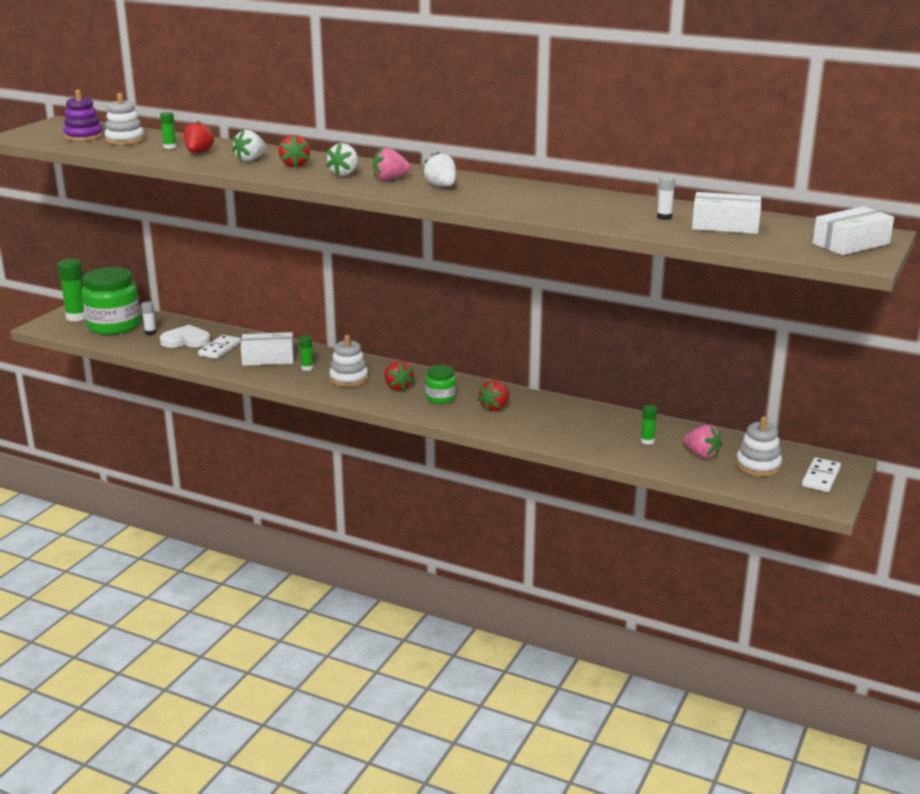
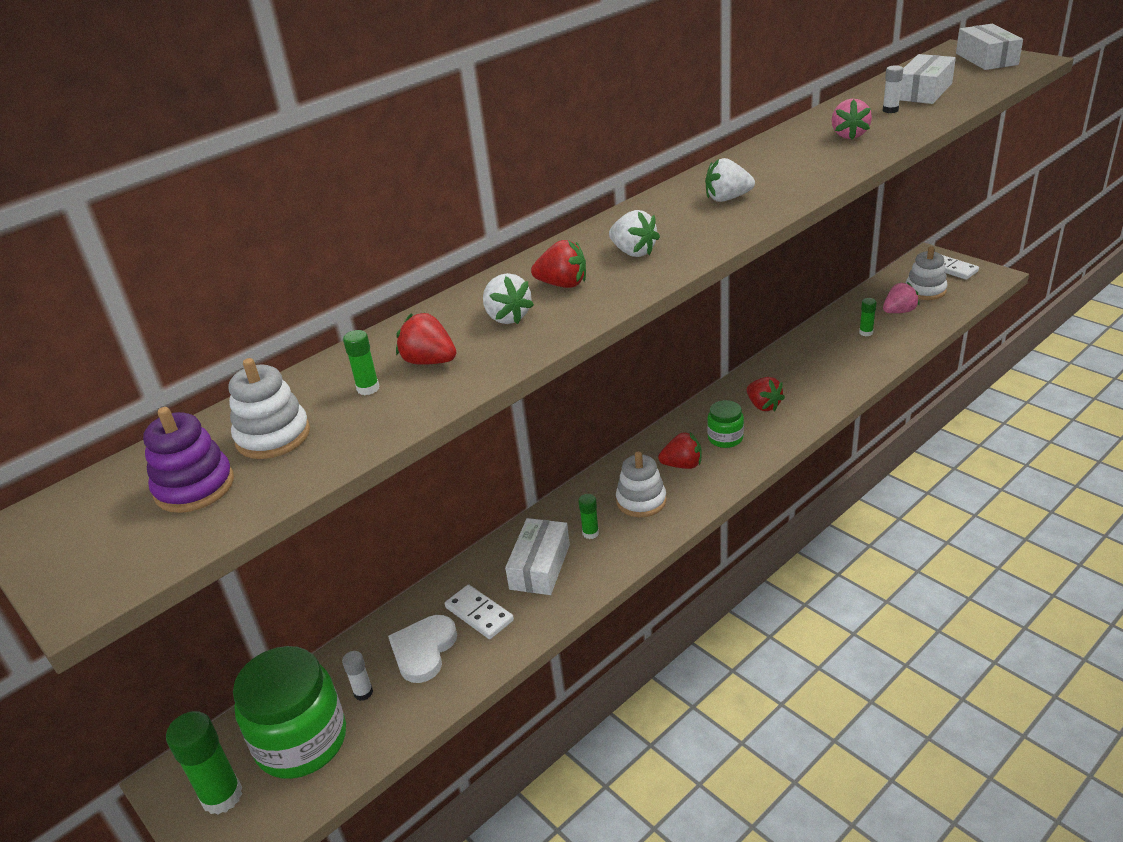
camera: 65 degrees left, 10 degrees up
pink strawberry [373,147,411,180] -> pink strawberry moved to [832,99,872,139]

